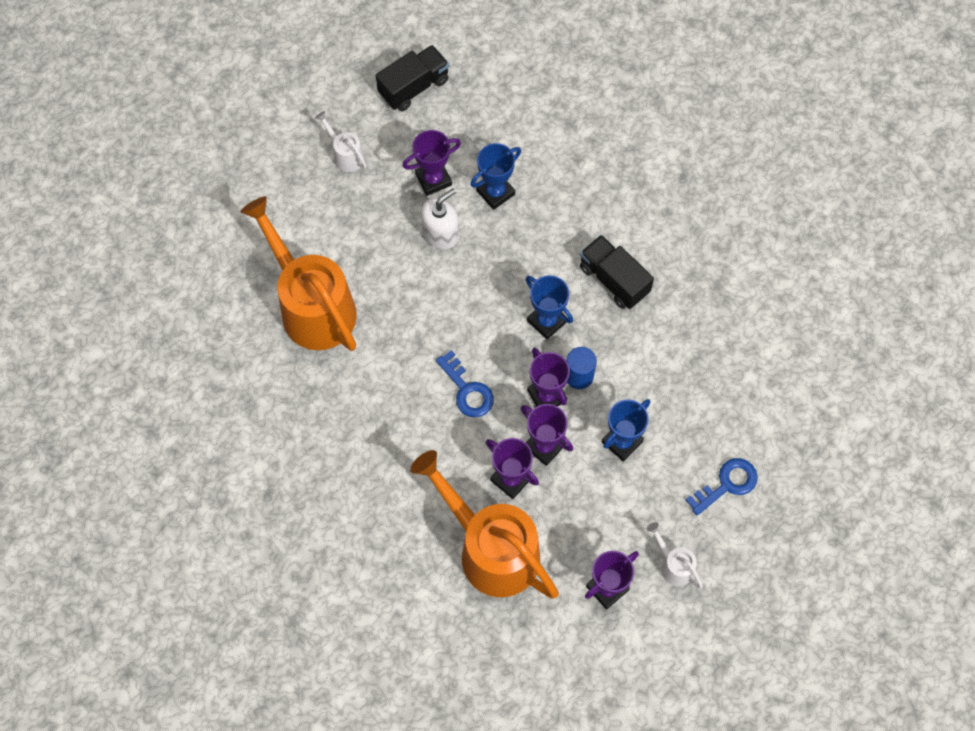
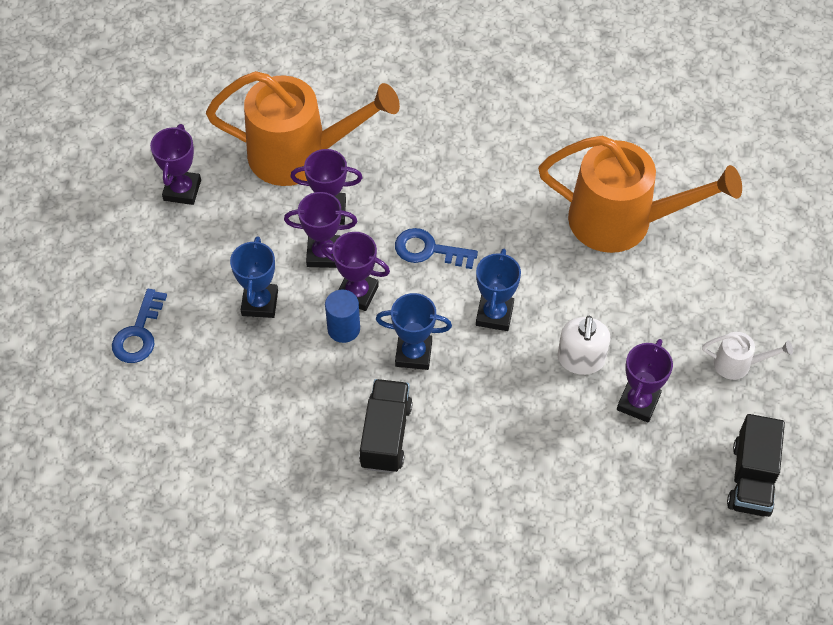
camera: 140 degrees right, 10 degrees down
blue trophy [470,143,521,210] -> blue trophy moved to [476,248,521,331]
black truck [580,235,654,309] -> black truck turned 90 degrees counterclockwise [359,379,413,473]
white watering can [647,522,703,589] -> none

